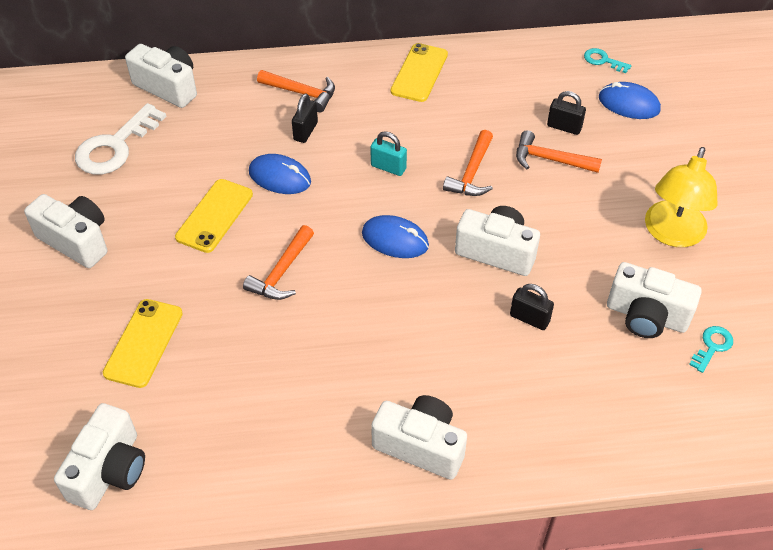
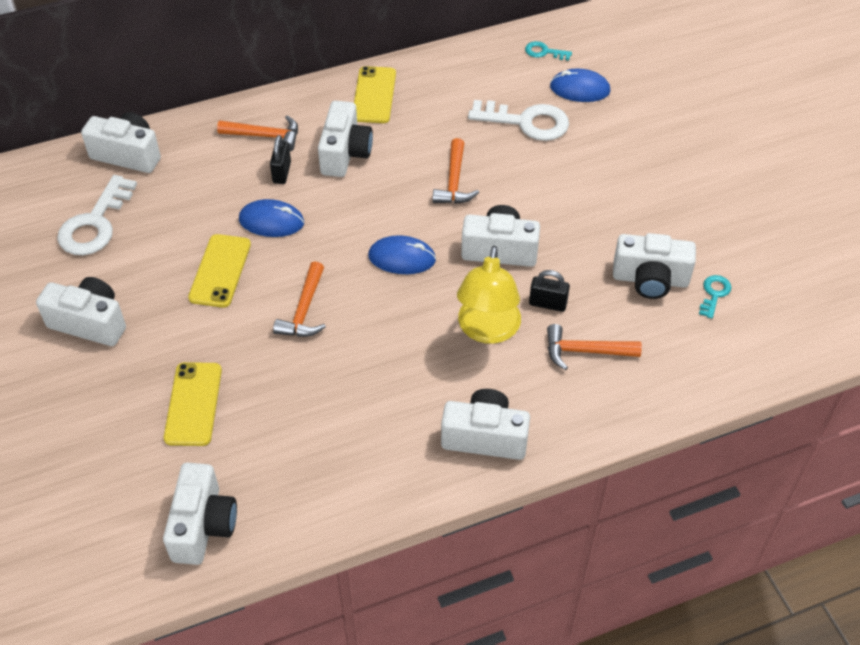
camera: 15 degrees left, 0 degrees up
turquoise padlock [370,131,407,176] -> none
orange hammer [516,130,602,173] -> orange hammer moved to [547,324,642,370]
black padlock [547,91,586,135] -> white key [468,100,569,141]
yellow lamp [645,147,718,247] -> yellow lamp moved to [457,246,521,344]
none -> white camera [318,100,373,177]

